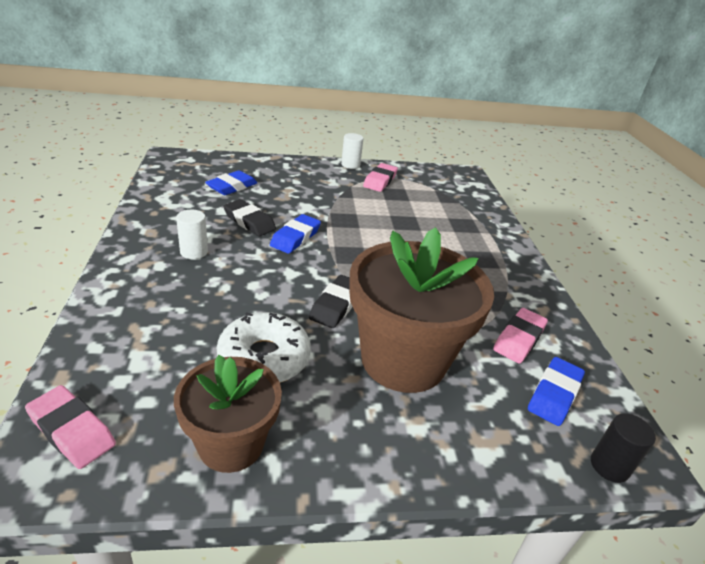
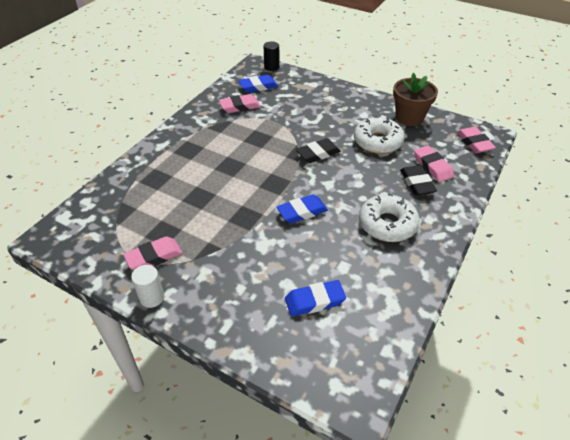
camera: 140 degrees left, 10 degrees up
white cylinder [176,210,208,259] -> white donut [359,194,420,242]
black eraser [223,199,276,236] -> black eraser moved to [400,165,437,196]
brown flower pot [349,227,494,393] -> none
none -> pink eraser [414,145,454,182]

